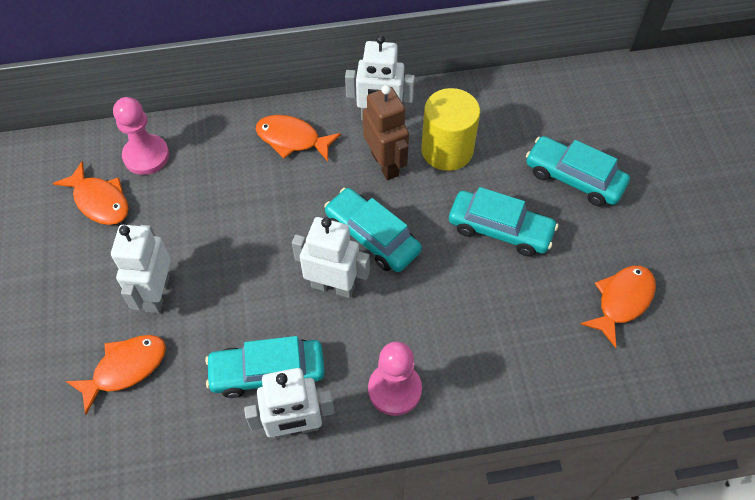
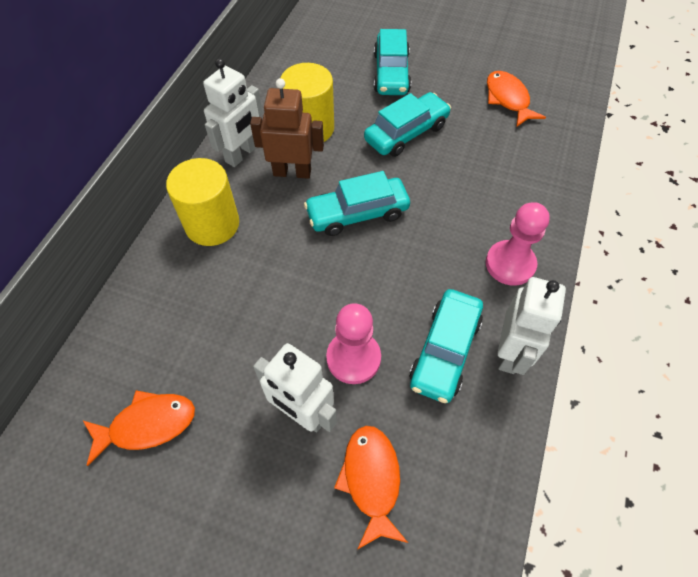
camera: 60 degrees left, 0 degrees up
pink pawn [113,97,169,175] -> pink pawn moved to [326,303,381,384]
orange fish [256,115,341,161] -> yellow cylinder [166,158,239,246]
white robot [292,217,370,298] -> none
turquoise car [526,136,630,206] -> turquoise car turned 60 degrees counterclockwise [374,29,411,95]

